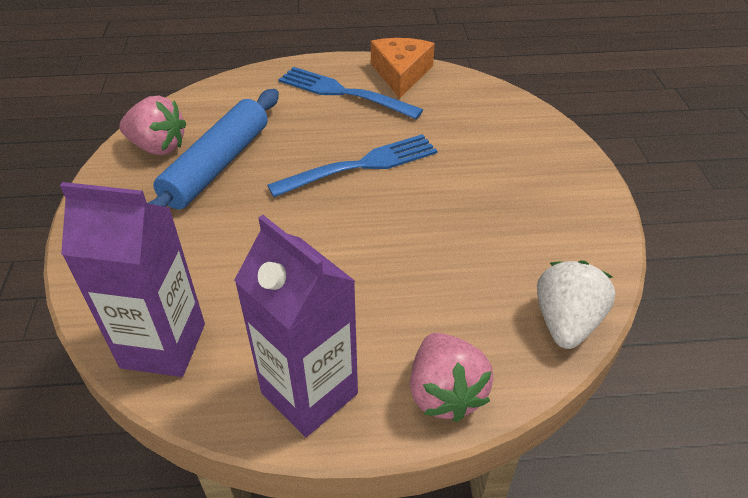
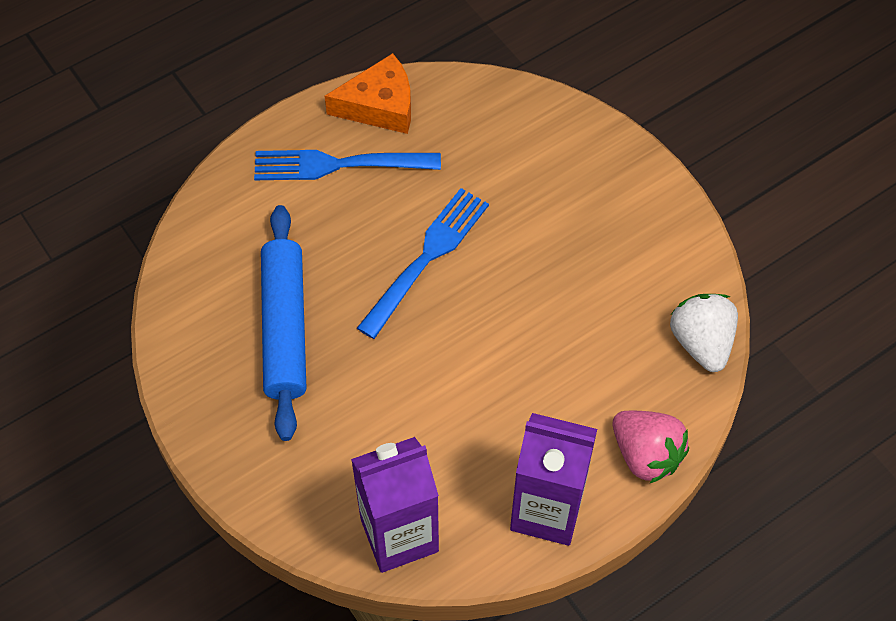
camera: 30 degrees left, 15 degrees up
pink strawberry [119,96,186,155] -> none
orange cheese [371,38,435,99] -> orange cheese turned 105 degrees clockwise [325,53,411,134]

